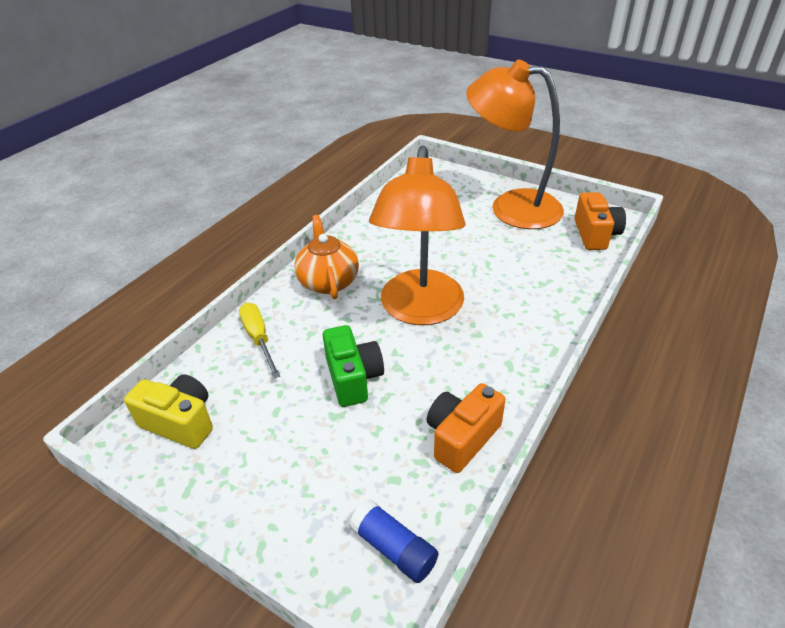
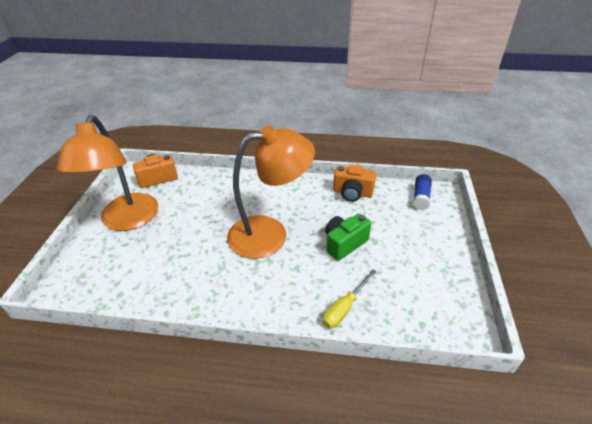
camera: 115 degrees left, 0 degrees up
yellow camera [124,374,213,449] -> none
orange teapot [294,215,359,299] -> none

